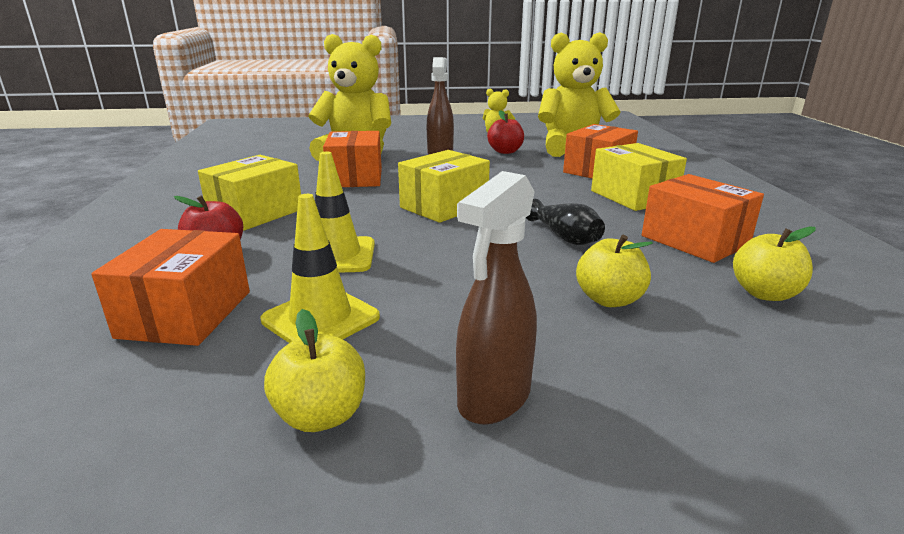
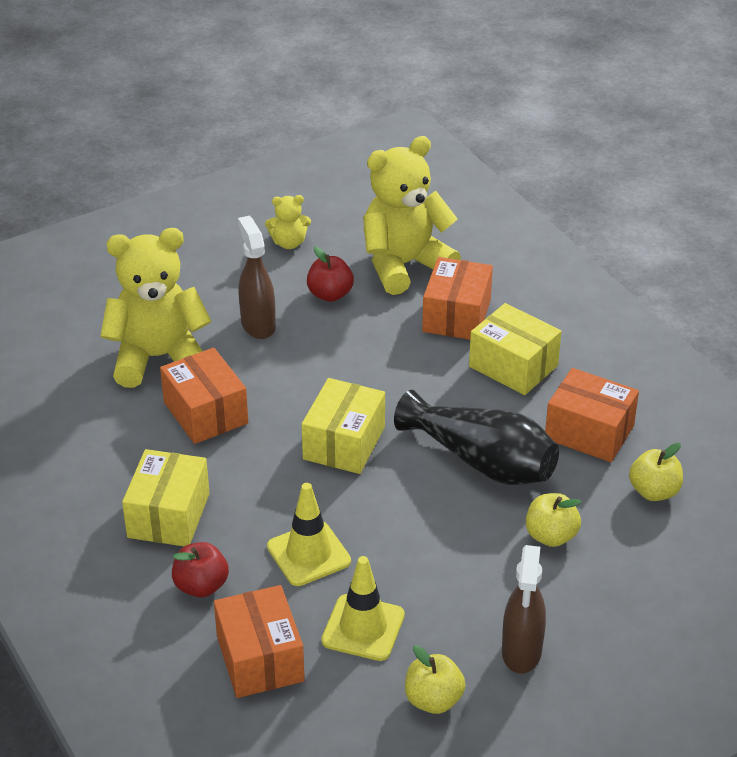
camera: 25 degrees left, 15 degrees up
black vase [526,199,605,245] -> black vase [394,390,559,485], size x1.91

